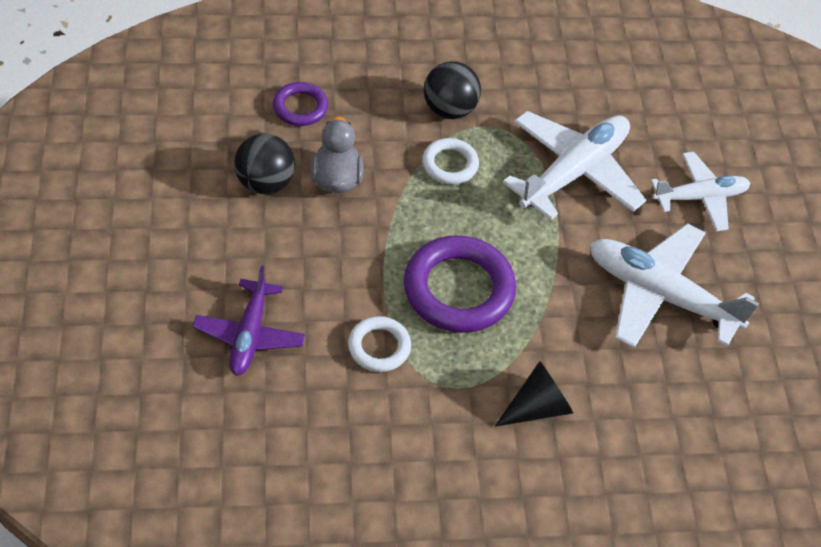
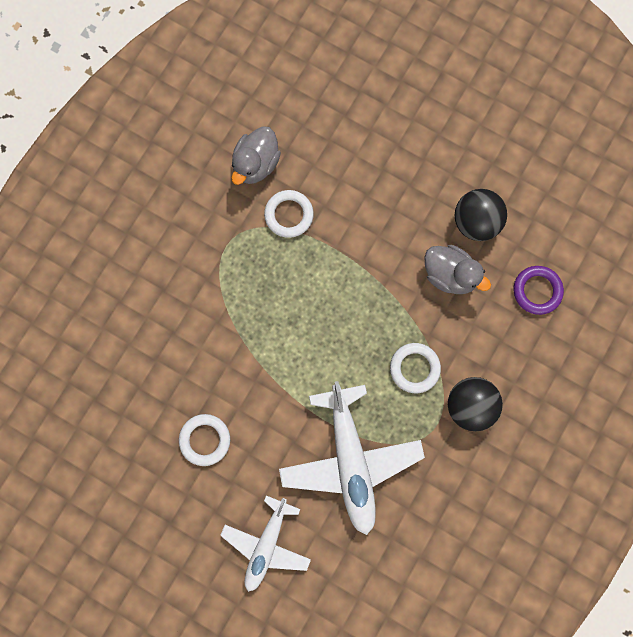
camera: 130 degrees right, 25 degrees up
purple plane [193,266,305,376] -> none
purple ring [403,235,516,333] -> none
black cone [495,361,574,426] -> none
white plane [590,223,759,348] -> white ring [179,414,230,466]
none -> grey duck [231,126,281,185]

